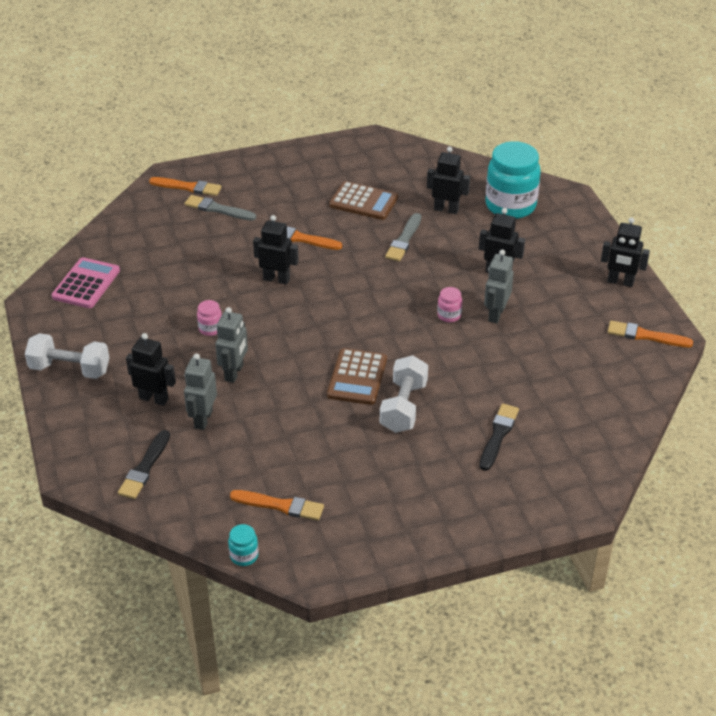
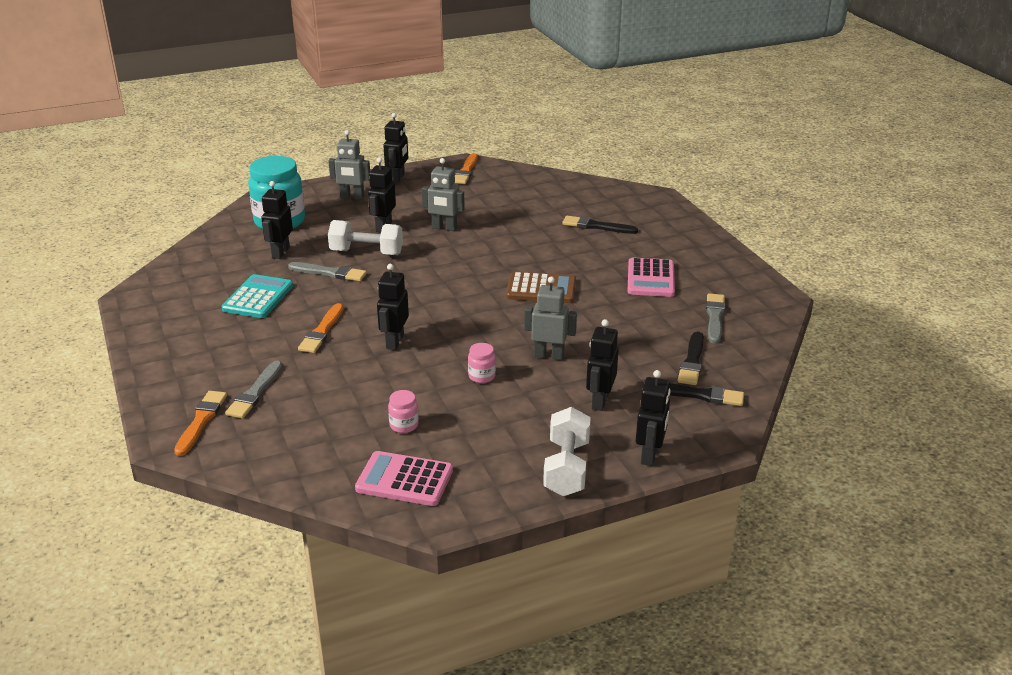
camera: 95 degrees left, 10 degrees down
grey robot [184,353,217,430] -> grey robot moved to [328,130,370,200]
turquoise jar [228,524,258,566] -> none
orange brush [230,490,324,520] -> grey brush [706,293,725,344]
brown calculator [329,181,398,220] -> turquoise calculator [222,274,293,318]
white dumbbell [380,355,428,433] -> white dumbbell moved to [328,220,403,255]
pink jar [437,287,462,322] -> pink jar moved to [388,390,419,433]
none -> pink calculator [627,257,675,297]
none -> black robot [636,370,671,466]
none -> black brush [678,331,704,385]

